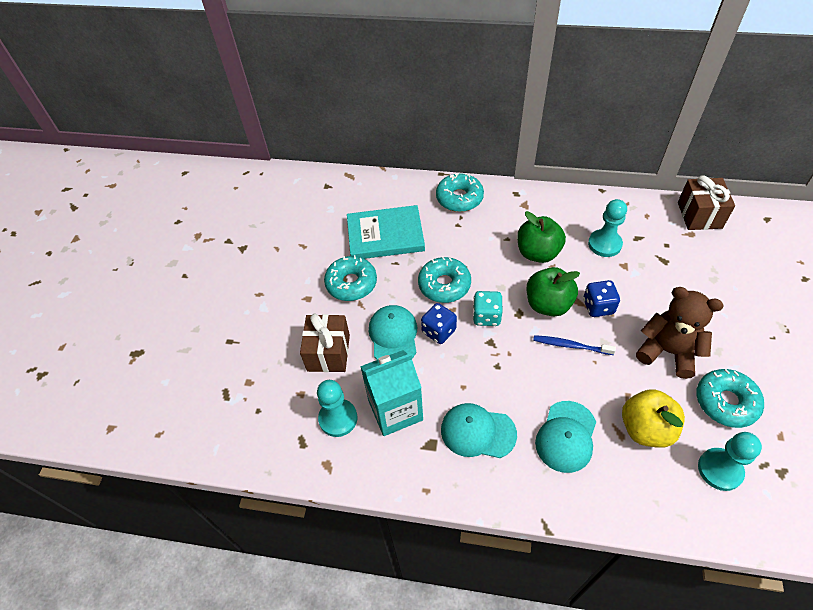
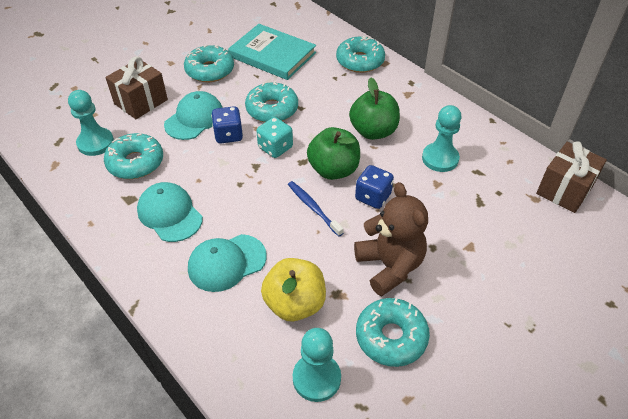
camera: 35 degrees right, 5 degrees down
turquoise carton [360,350,423,436] -> turquoise donut [104,133,163,179]

